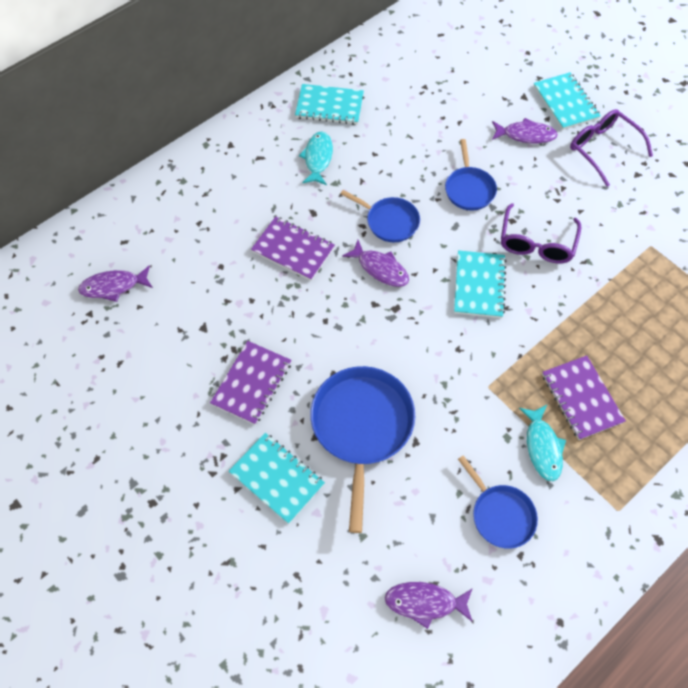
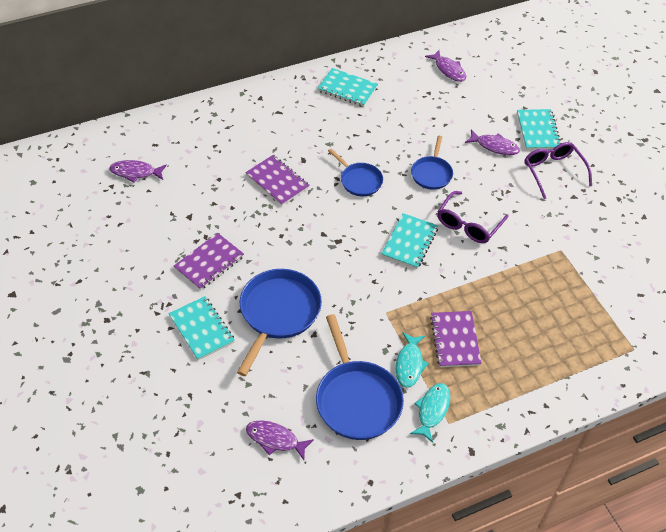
camera: 15 degrees right, 10 degrees down
turquoise fish [299,131,333,185] -> turquoise fish moved to [410,383,451,443]
purple fish [342,240,409,287] -> purple fish moved to [425,50,466,82]
blue pan [458,455,538,549] -> blue pan [316,314,404,440], size x1.73

